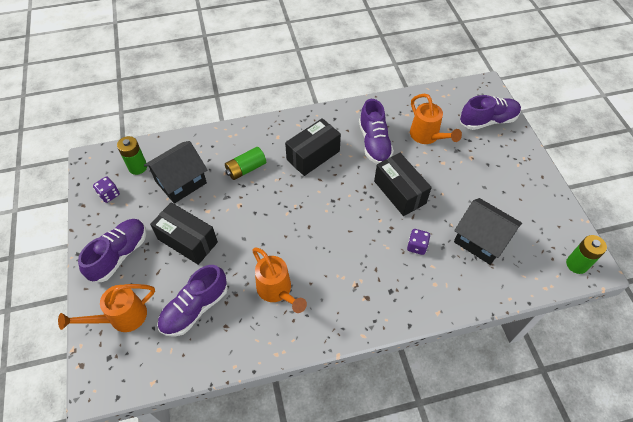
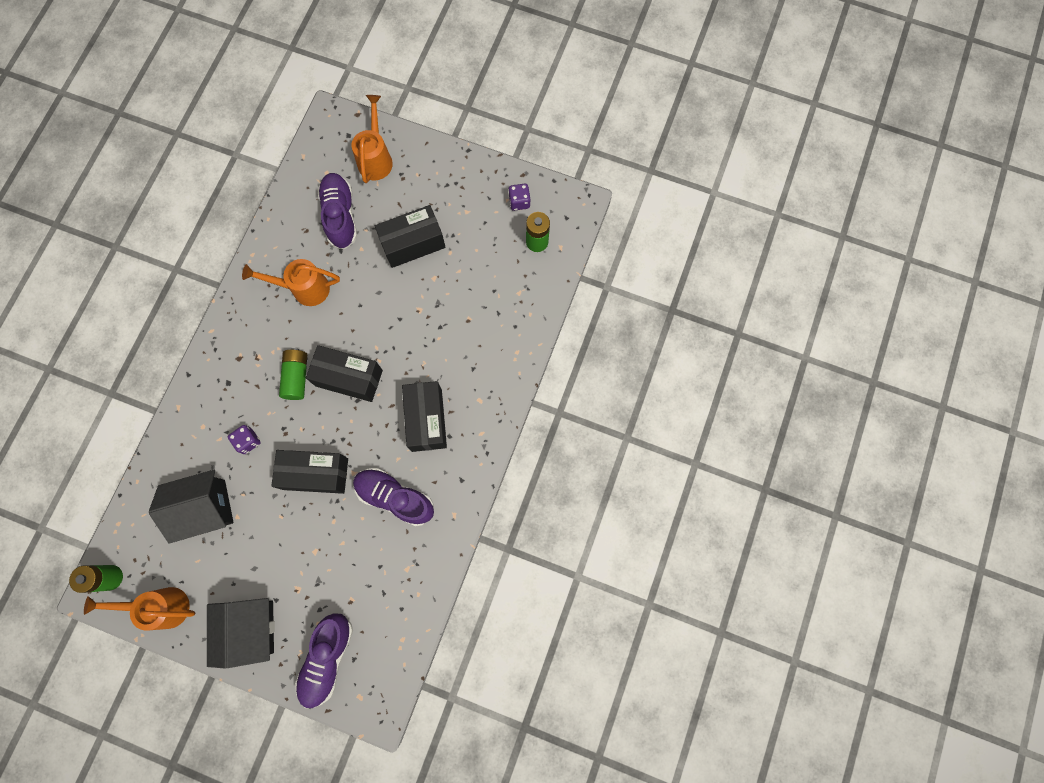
camera: 125 degrees right, 20 degrees up
purple shoe [78,219,146,282] -> none
black house [144,141,208,204] -> black house moved to [207,598,275,669]
green battery [225,147,266,180] -> green battery moved to [279,348,307,400]
orange watering can [410,94,462,144] -> orange watering can moved to [84,587,195,631]
none -> black box [306,345,383,402]

